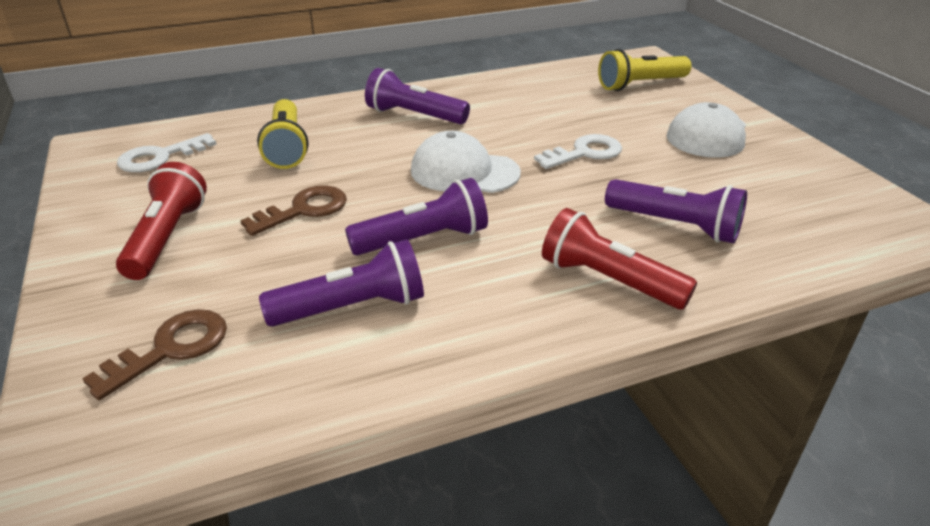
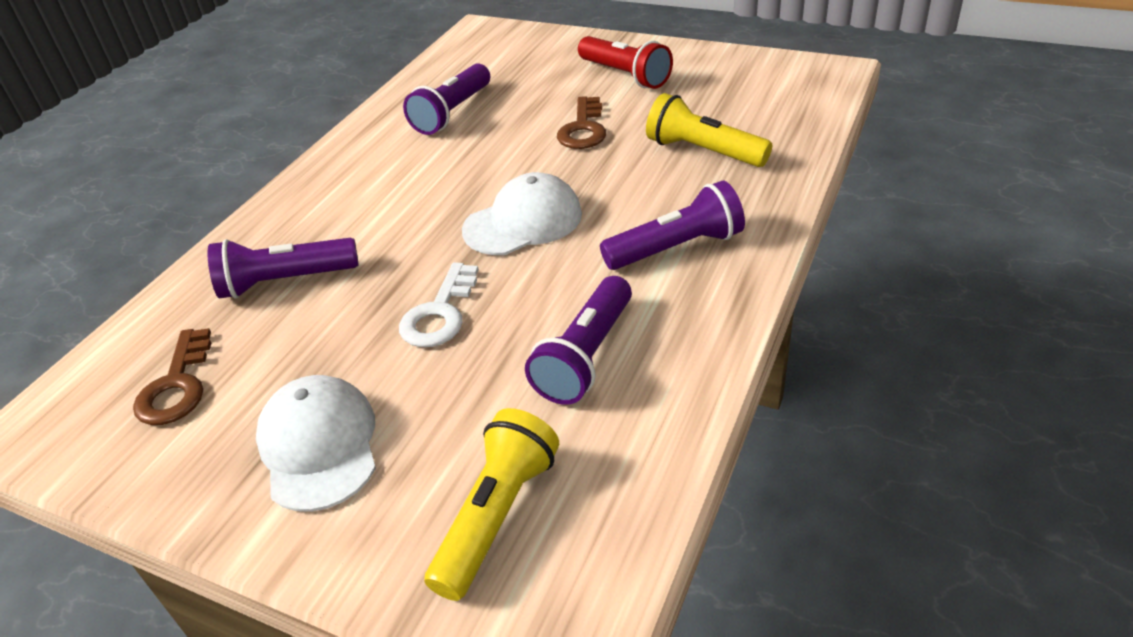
camera: 140 degrees right, 5 degrees up
brown key [82,309,227,400] -> brown key moved to [133,328,211,425]
white key [117,133,217,172] -> none
purple flashlight [345,178,488,255] -> purple flashlight moved to [525,276,632,405]
red flashlight [542,208,697,310] -> none

